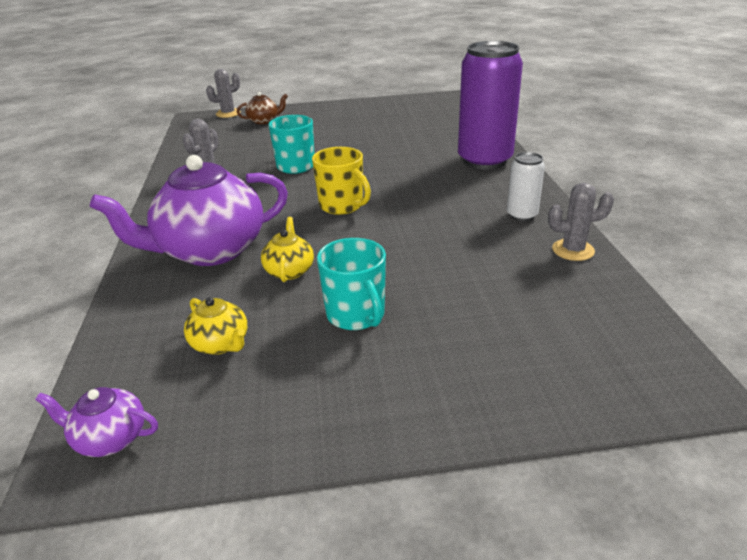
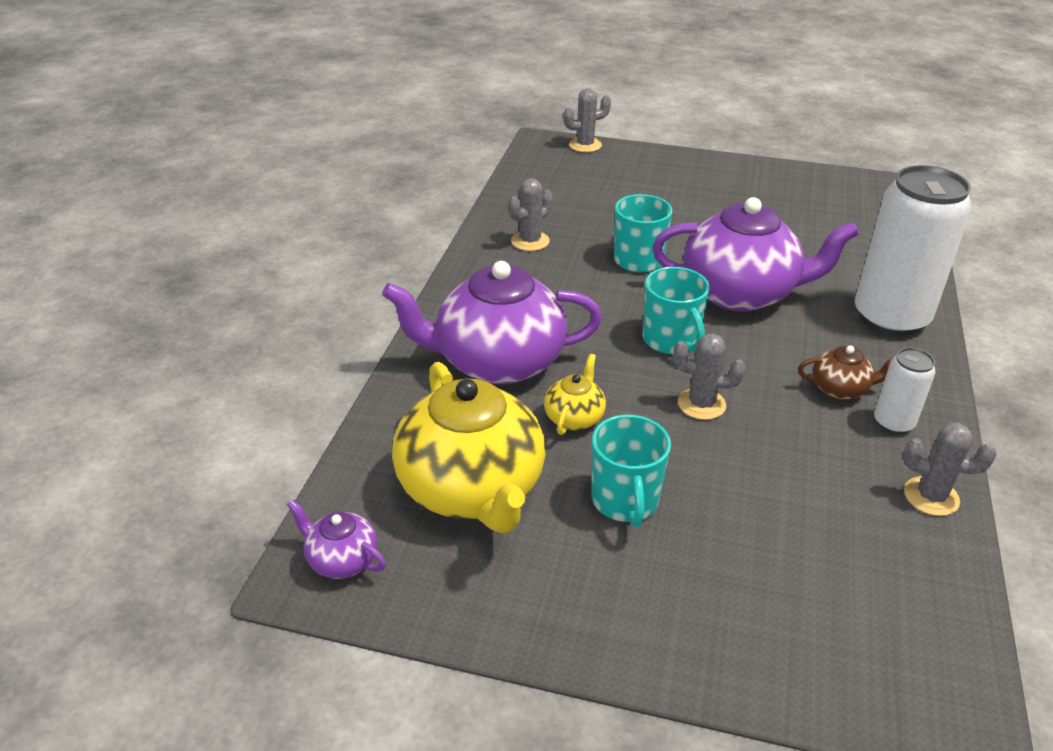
camera: 20 degrees right, 5 degrees up
yellow teapot [184,297,247,355] -> yellow teapot [392,362,546,533], size x2.24
brown teapot [237,92,288,124] -> brown teapot moved to [798,345,892,400]
yellow mug [312,147,371,215] -> turquoise mug [643,267,710,354]
purple can [458,41,523,170] -> white can [855,165,972,336]
none -> purple teapot [652,197,859,312]
none -> grey cactus [673,333,746,420]

